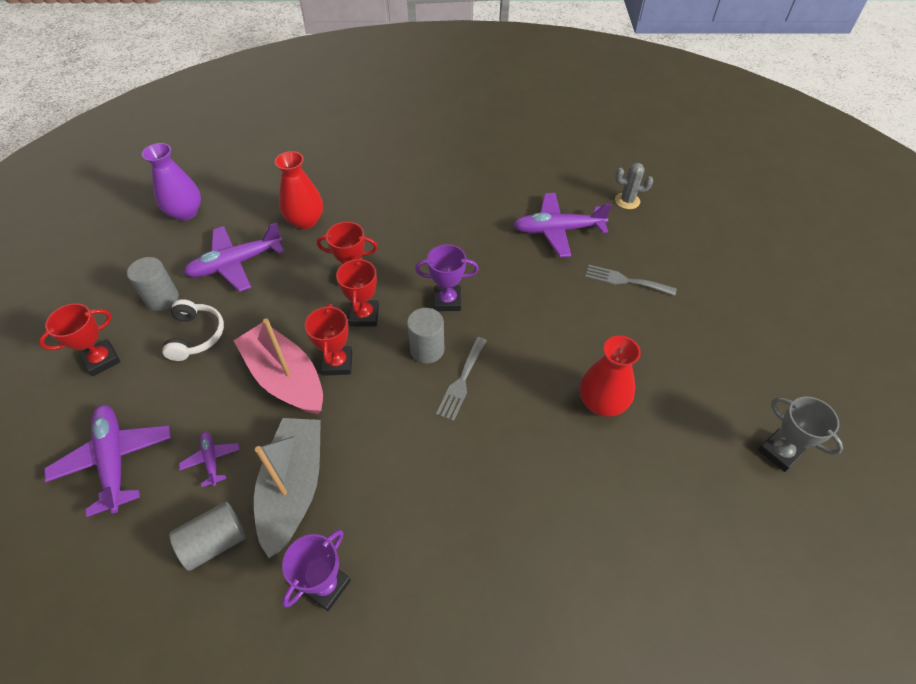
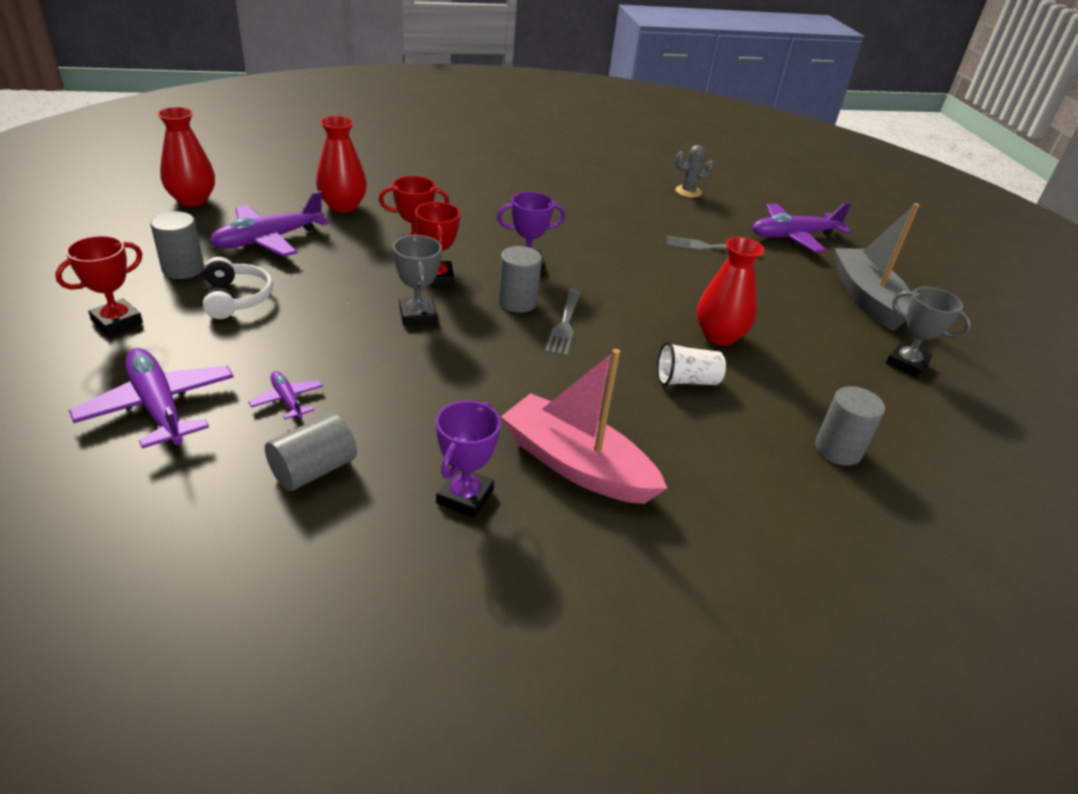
camera: 15 degrees left, 15 degrees down
purple vase [142,143,201,221] -> red vase [157,107,215,207]
pink boat [234,319,323,414] -> pink boat moved to [501,349,667,504]
grey boat [254,418,321,558] -> grey boat moved to [835,203,919,331]
red trophy [305,304,352,376] -> grey trophy [393,235,442,326]
purple plane [513,193,612,257] -> purple plane moved to [752,203,851,253]
none -> white cup [657,342,726,386]
none -> grey cylinder [815,386,885,466]

